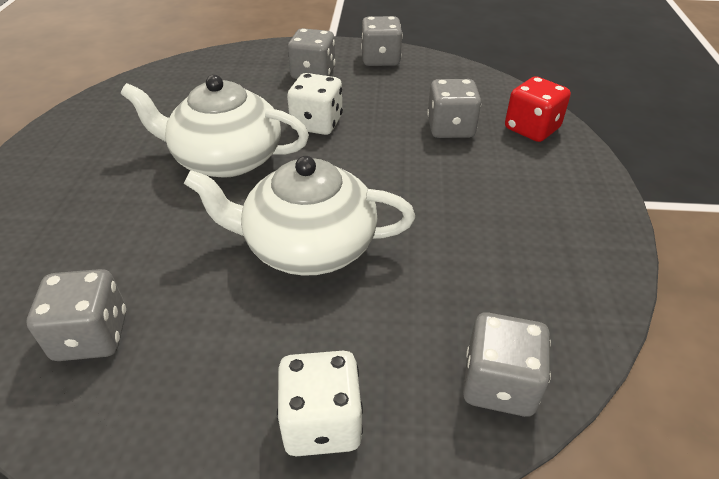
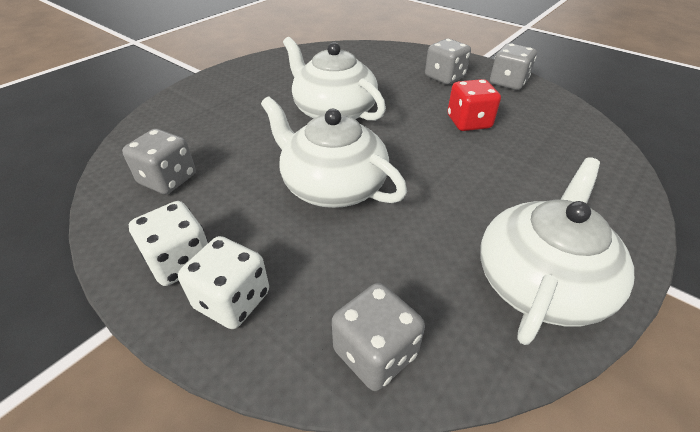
camera: 35 degrees right, 0 degrees up
white dice [287,73,343,135] -> white dice moved to [129,201,208,286]
grey dice [427,79,481,138] -> none
red dice [505,76,571,142] -> red dice moved to [447,79,501,131]
none -> white teapot [480,157,634,345]

